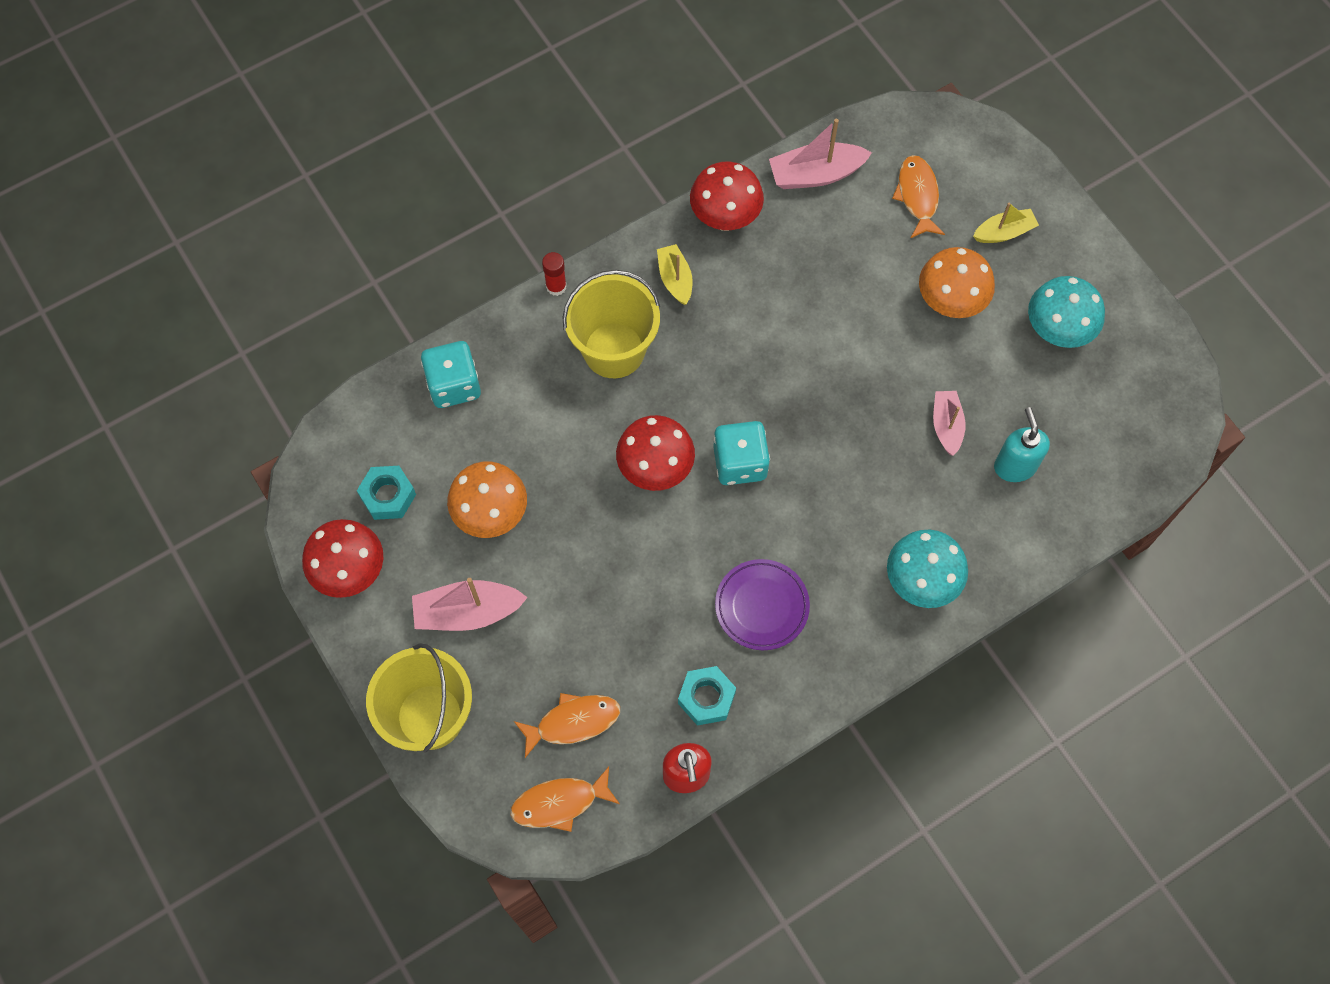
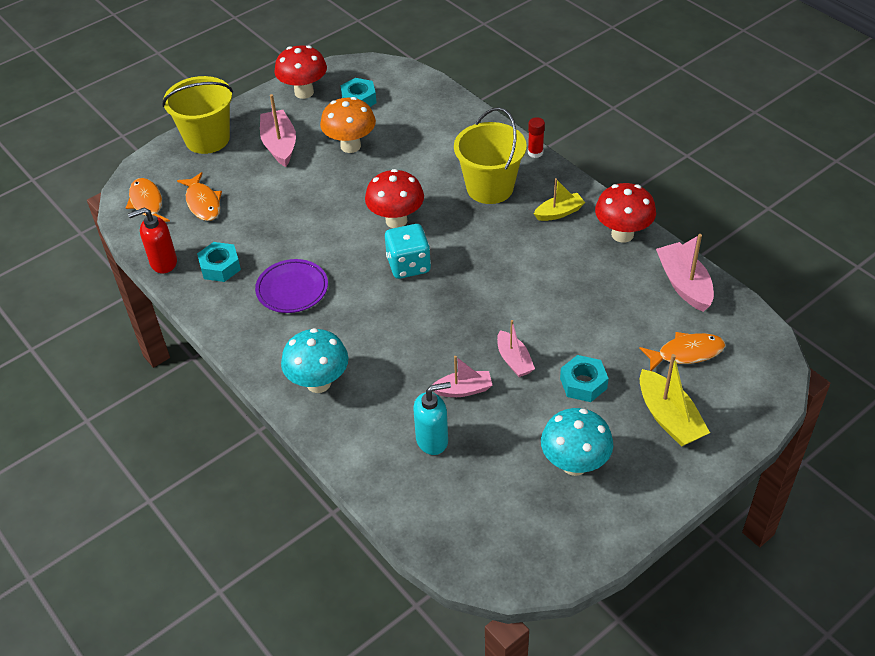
camera: 85 degrees right, 20 degrees down
turquoise dice [421,341,481,408] -> none
orange mushroom [919,247,995,318] -> turquoise nut [560,355,609,402]
yellow boat [973,202,1039,243] -> yellow boat [640,354,710,447], size x1.55
none -> pink boat [497,320,535,377]

